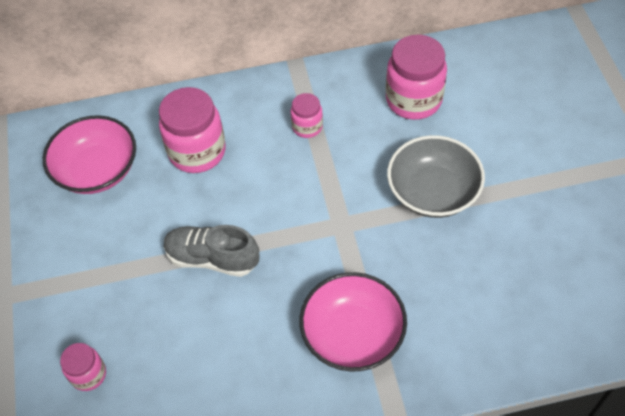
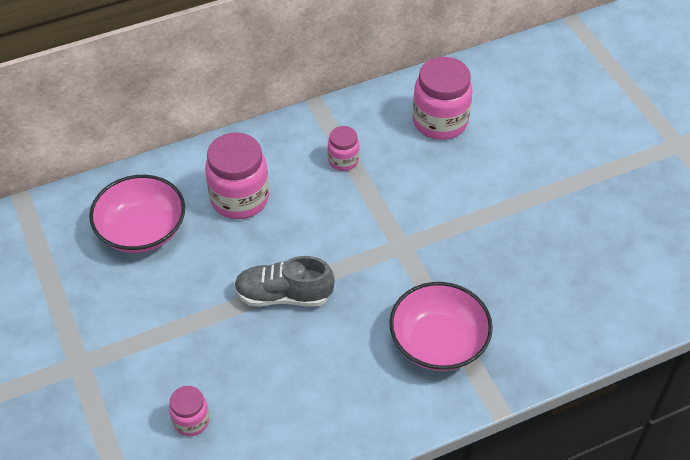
camera: 15 degrees left, 5 degrees down
grey bowl [387,135,485,218] -> none

